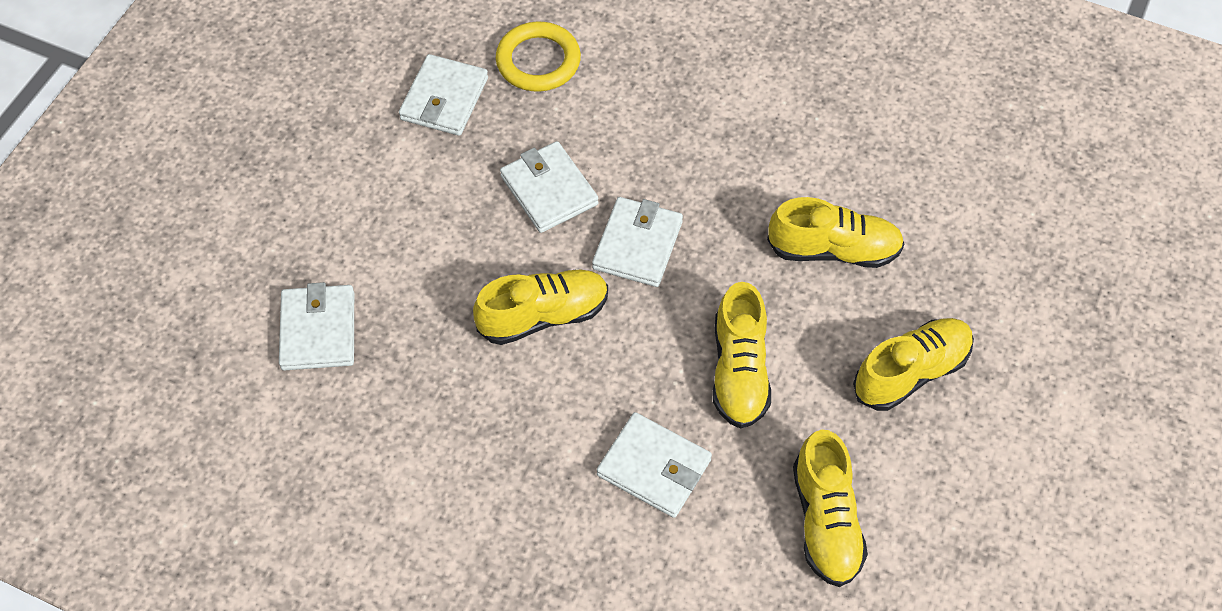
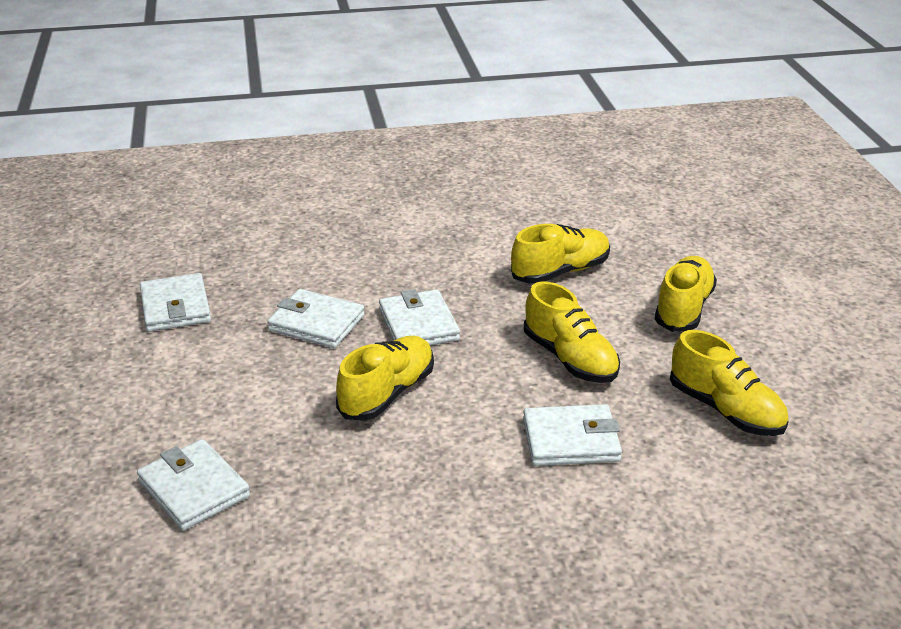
camera: 35 degrees left, 25 degrees down
yellow ring [495,22,581,91] -> none

